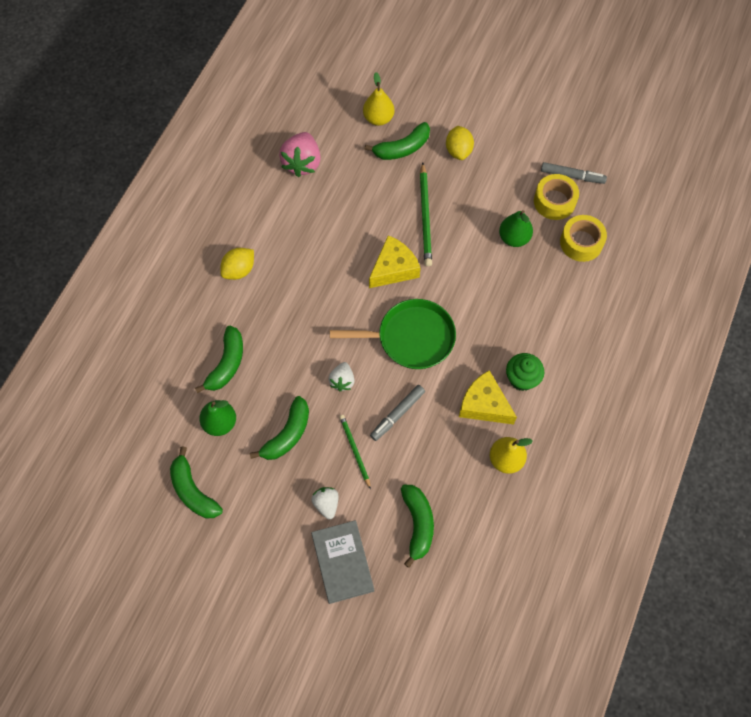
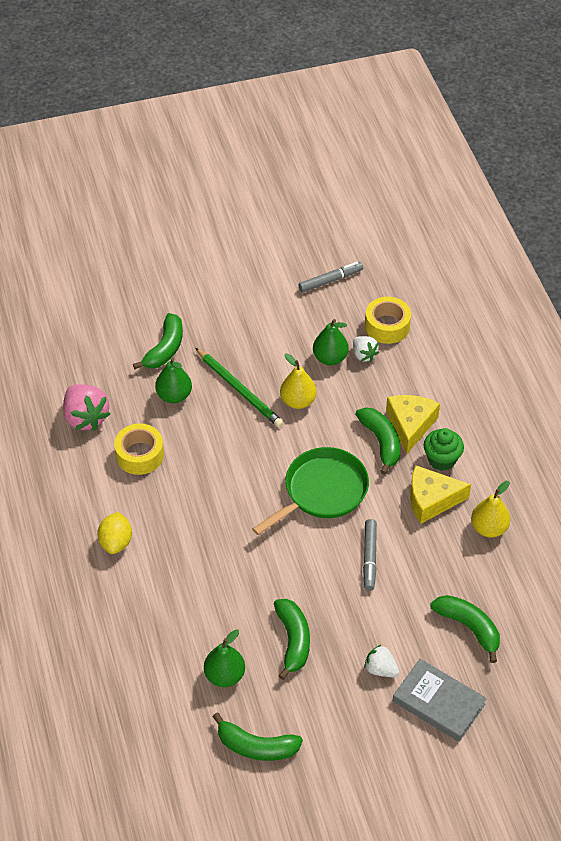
camera: 40 degrees left, 15 degrees down
green banana [195,326,243,393] -> green banana moved to [355,407,400,475]
white strawberry [328,362,355,391] -> white strawberry moved to [353,336,379,362]
green pencil [339,415,371,489] -> none
yellow pear [363,72,394,126] -> yellow pear moved to [280,353,317,409]
yellow cheese [369,235,420,288] -> yellow cheese moved to [386,395,440,454]
yellow lemon [446,125,474,160] -> none
yellow tape [534,174,579,220] -> yellow tape moved to [114,423,164,475]
none -> green pear [155,358,192,403]

